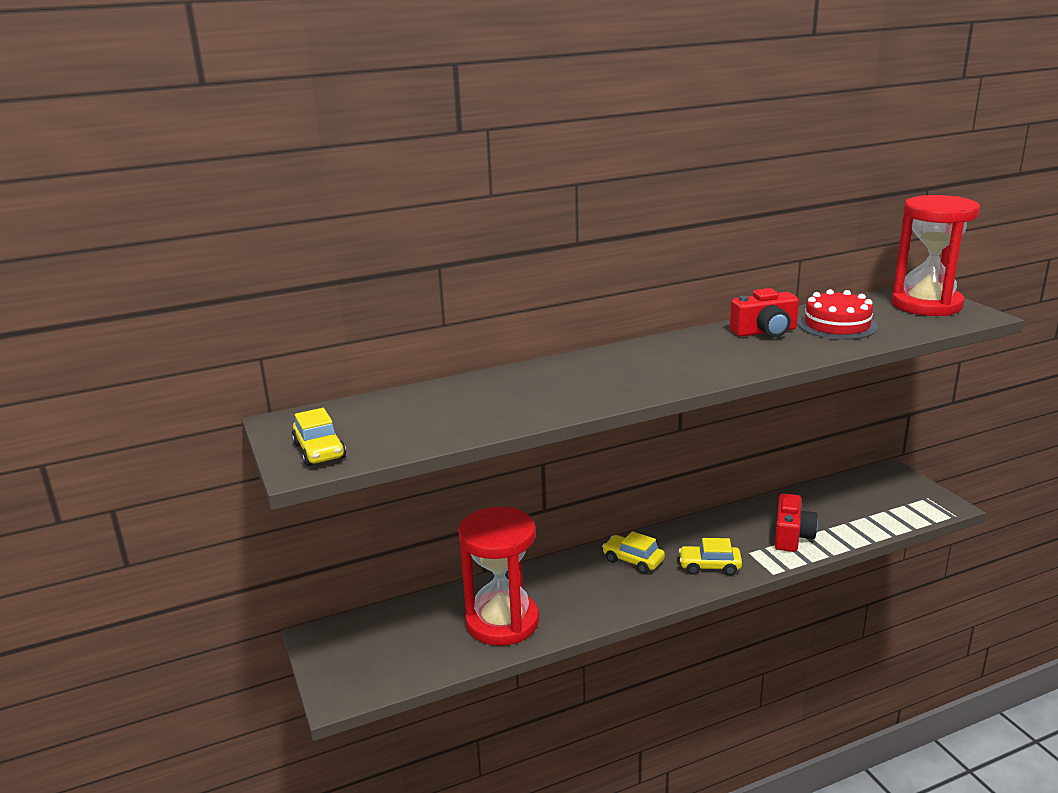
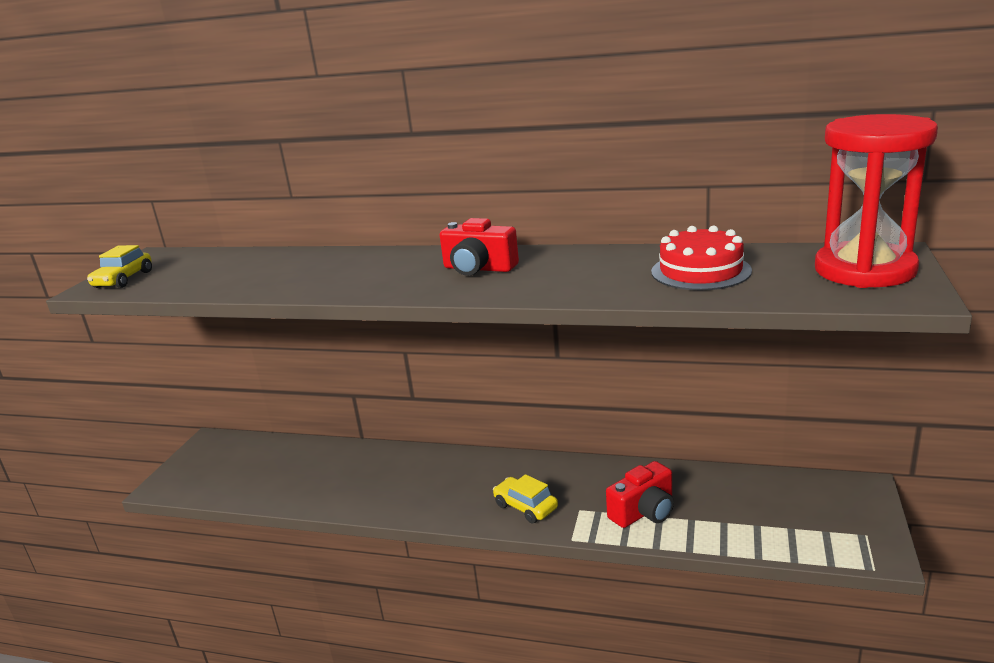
camera: 40 degrees right, 0 degrees up
red hourglass [458,507,539,646] -> none
yellow car [602,531,665,574] -> none
red camera [730,288,799,338] -> red camera moved to [440,218,519,276]

